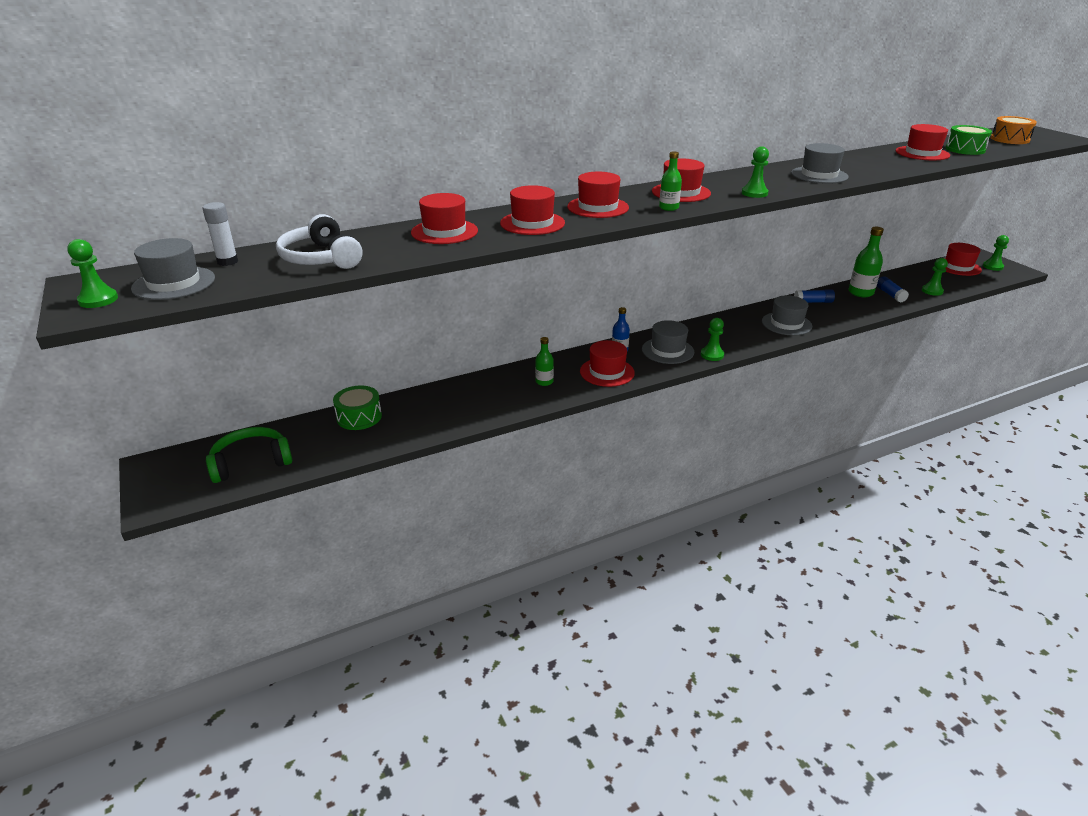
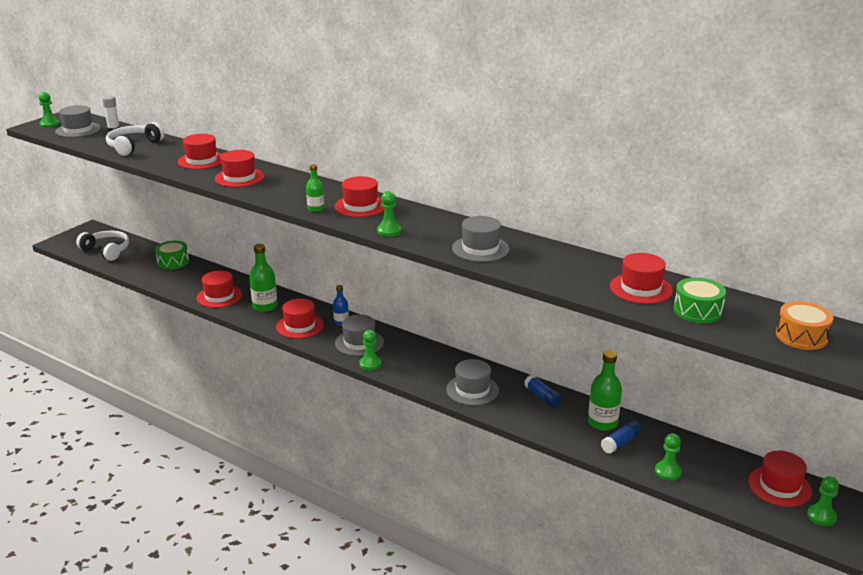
camera: 60 degrees right, 5 degrees down
green headphones [206,427,292,483] -> white headphones [76,231,129,261]
green bottle [535,337,554,386] -> green bottle [249,244,277,312], size x1.68
red hat [567,172,629,218] -> red hat moved to [197,271,242,308]

